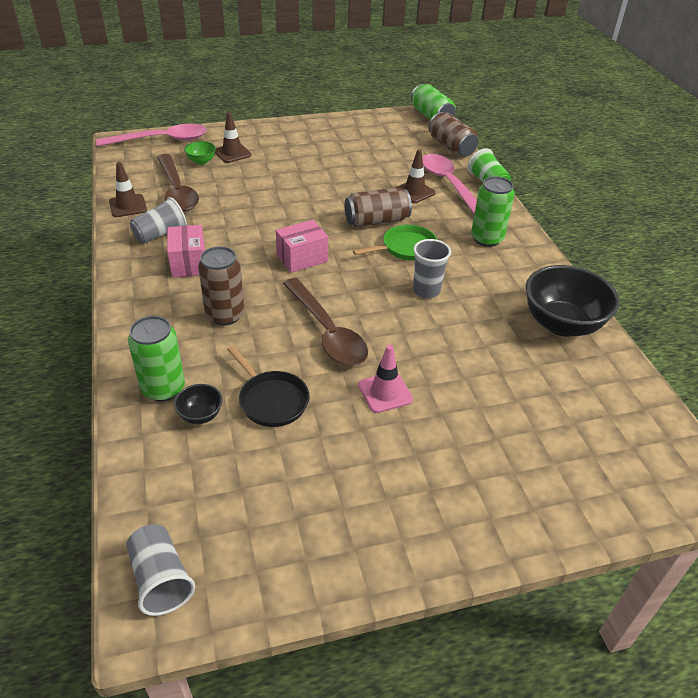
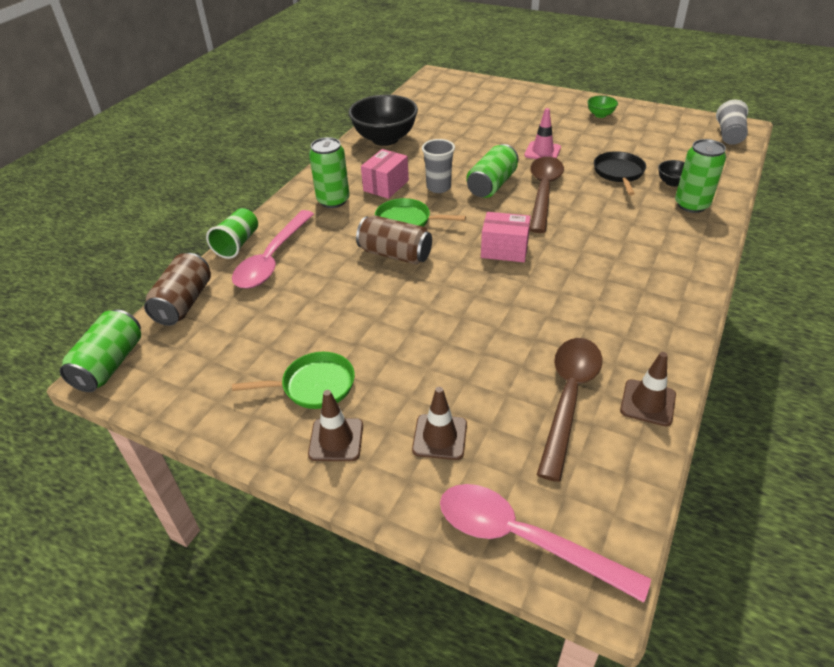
camera: 135 degrees left, 0 degrees up
grey cup [130,197,187,244] -> none
pink box [167,225,205,278] -> pink box moved to [361,149,409,199]
green bowl [184,141,216,165] -> green bowl moved to [587,96,618,118]
brown can [198,246,245,326] -> none
brown traffic cone [395,149,436,203] -> brown traffic cone moved to [308,390,363,461]
none -> green pan [232,352,355,409]
none -> green can [466,144,518,198]

